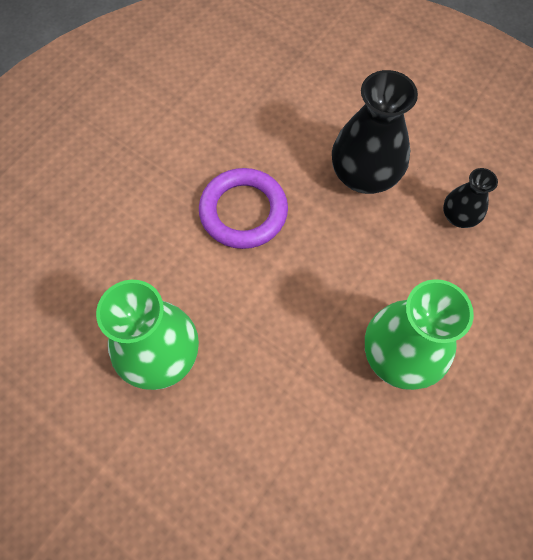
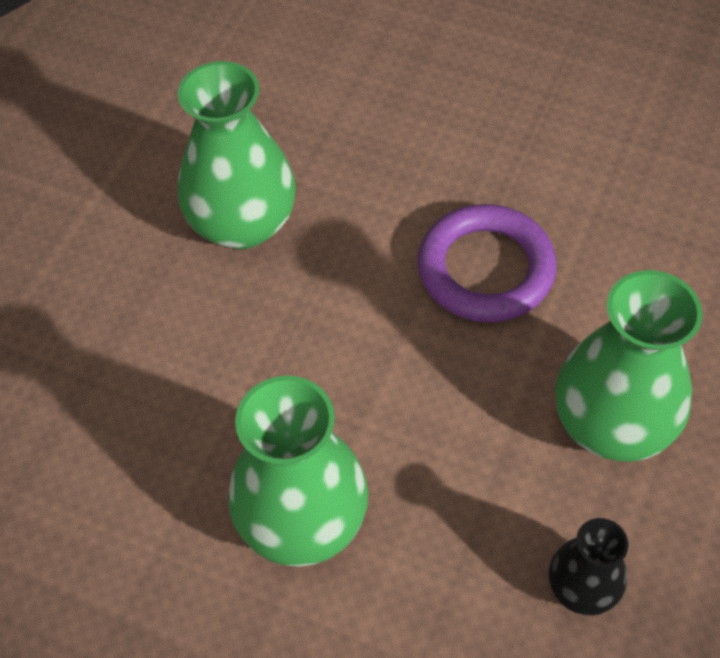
camera: 80 degrees right, 10 degrees down
black vase [332,70,418,194] -> green vase [555,270,703,461]

